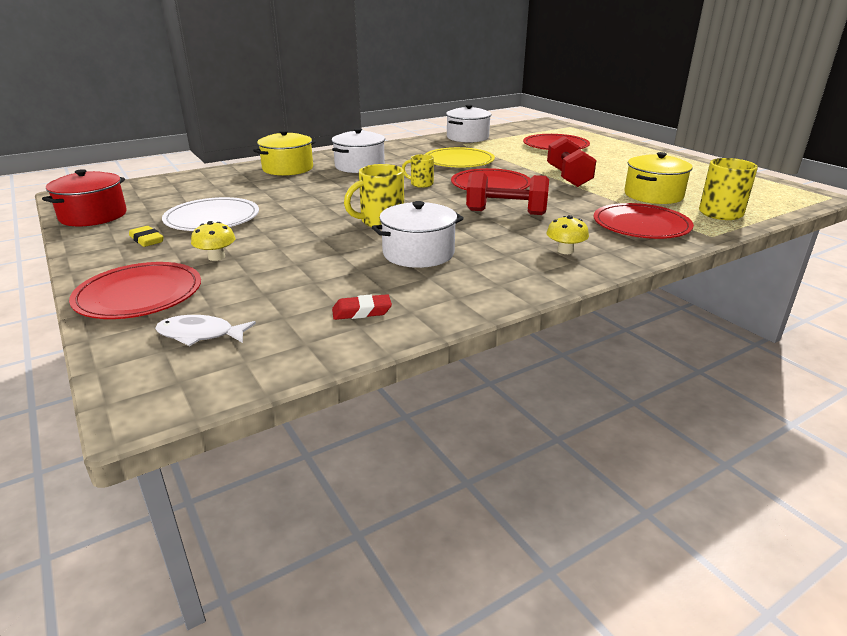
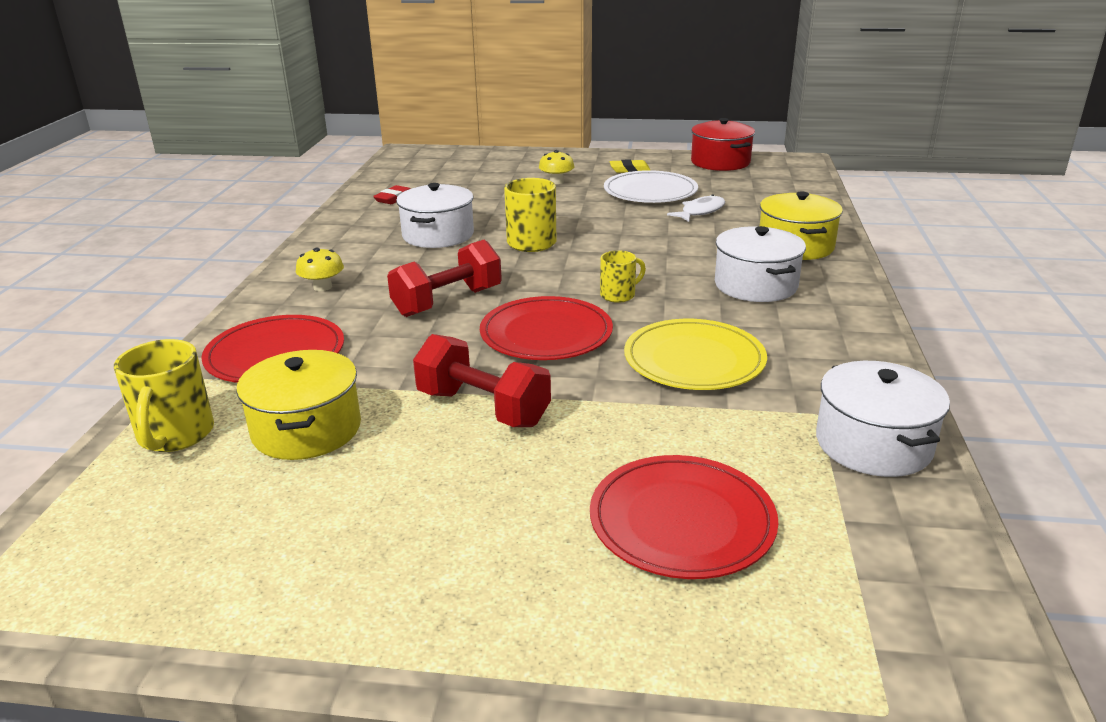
camera: 130 degrees right, 0 degrees up
red plate [69,262,201,319] -> none
white fish [155,315,256,346] -> white fish moved to [667,195,725,222]

